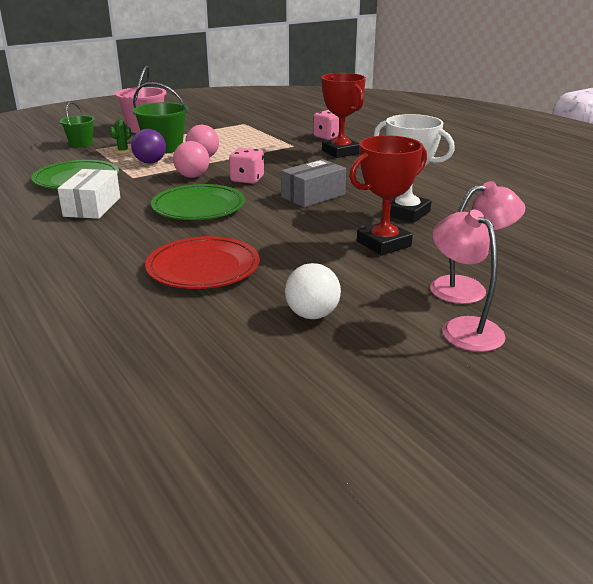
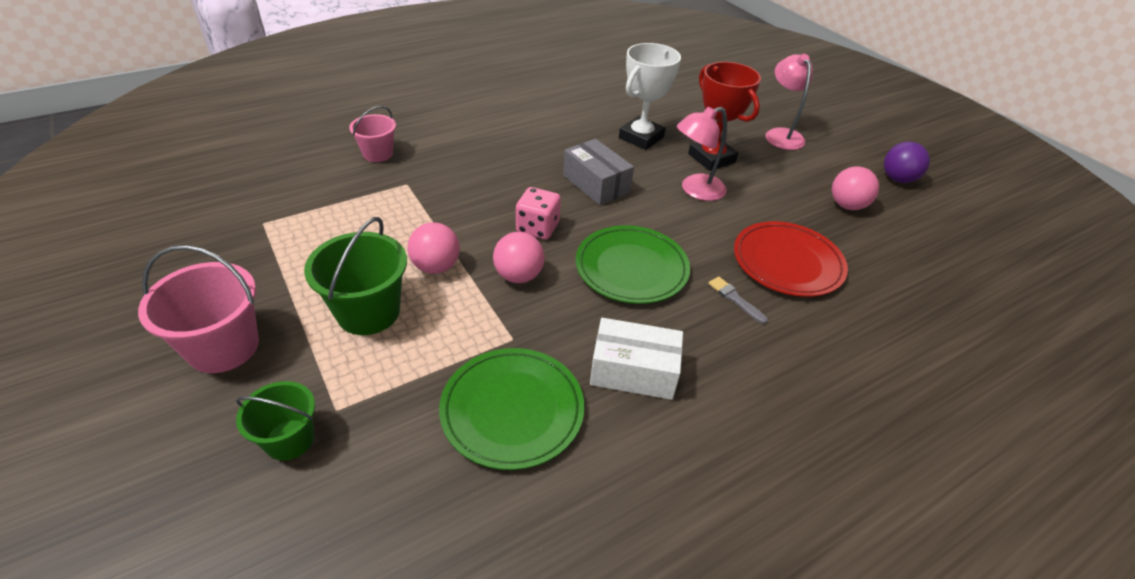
camera: 90 degrees left, 15 degrees up
green cactus [110,120,132,154] -> none
purple ball [131,129,166,164] -> purple ball moved to [884,141,930,183]
white ball [285,263,341,319] -> pink ball [832,166,879,210]
pink dice [313,110,339,140] -> pink bucket [349,106,396,162]
red trophy [321,73,366,158] -> none
pink lamp [432,209,506,352] -> pink lamp moved to [677,107,727,201]
none -> grey brush [708,277,768,324]

